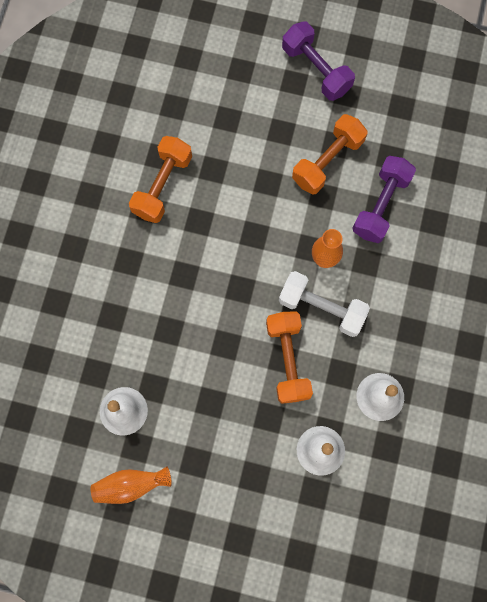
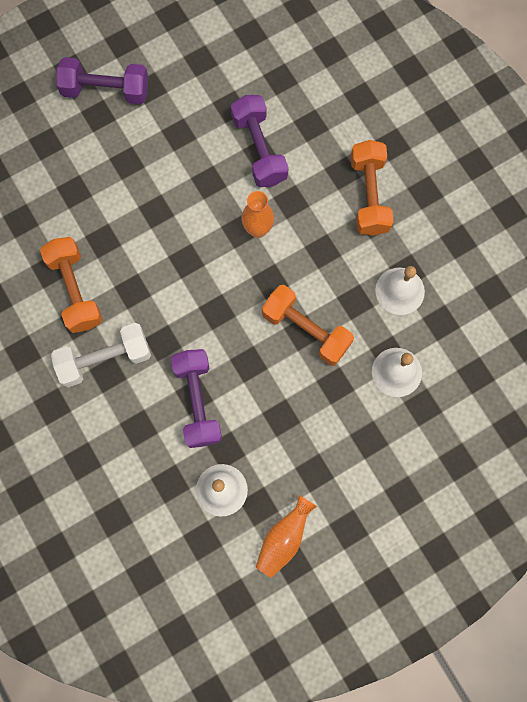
camera: 45 degrees left, 0 degrees up
white dumbbell [279,271,370,337] -> white dumbbell moved to [51,323,151,387]
orange dumbbell [292,114,367,195] -> orange dumbbell moved to [351,140,393,236]
none -> purple dumbbell [171,349,222,448]

